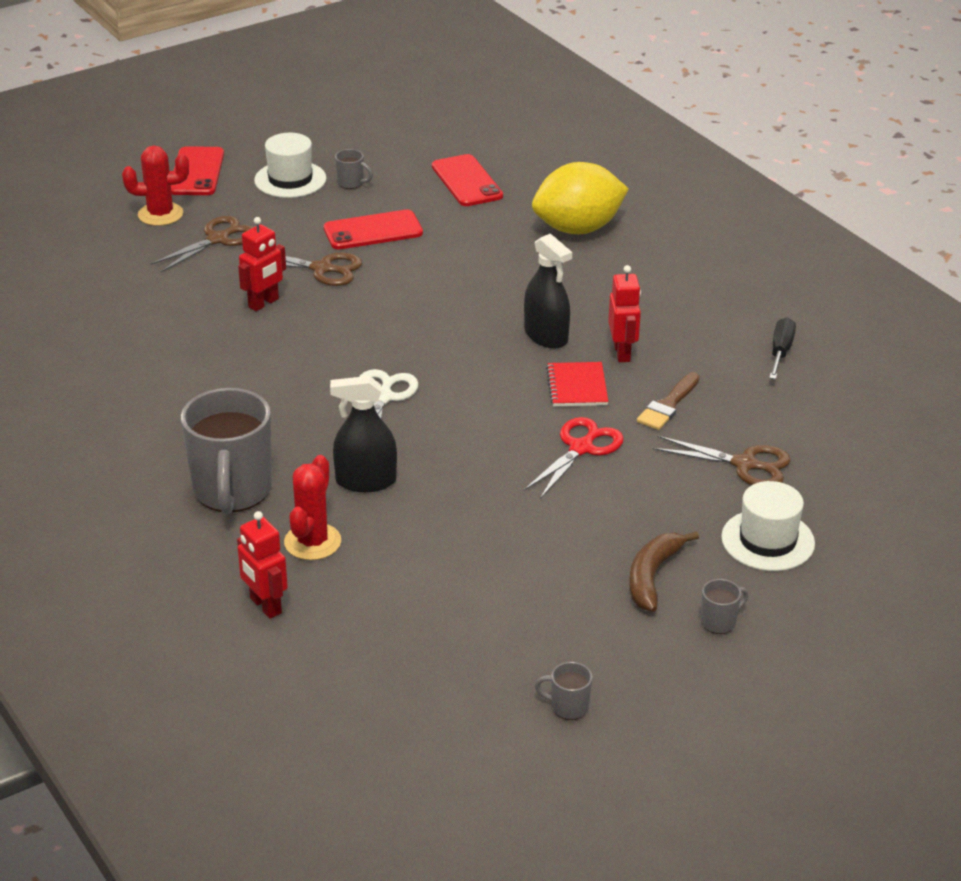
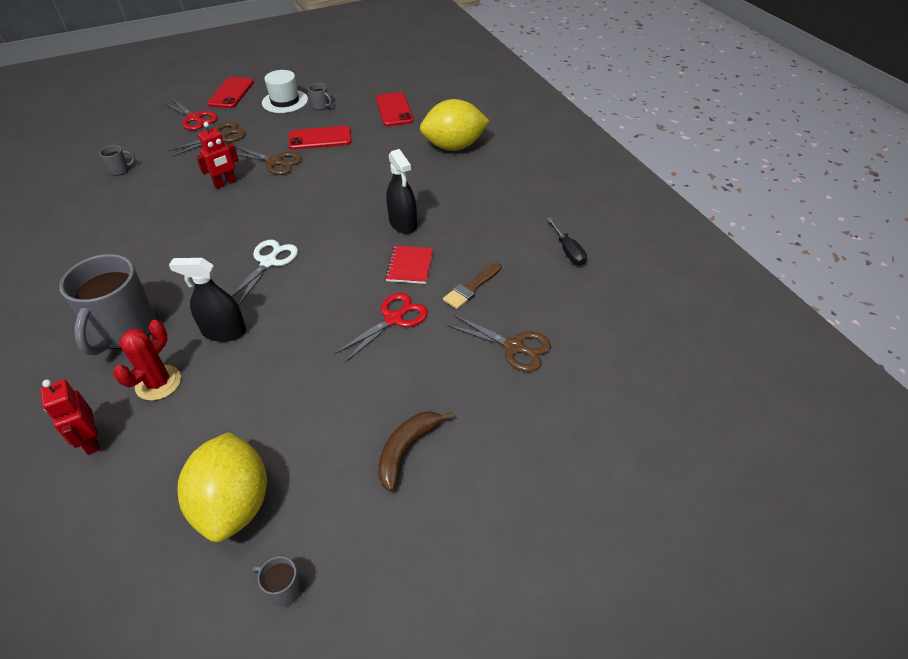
camera: 10 degrees right, 10 degrees up
red cactus [122,145,189,226] -> red scissors [163,99,218,130]
red robot [608,265,641,362] -> none
grey mug [701,579,749,634] -> grey mug moved to [99,145,135,176]
white hat [721,481,815,571] -> none
black screwdriver [769,317,796,379] -> black screwdriver turned 135 degrees clockwise [546,217,587,266]
none -> yellow lemon [177,432,267,542]

